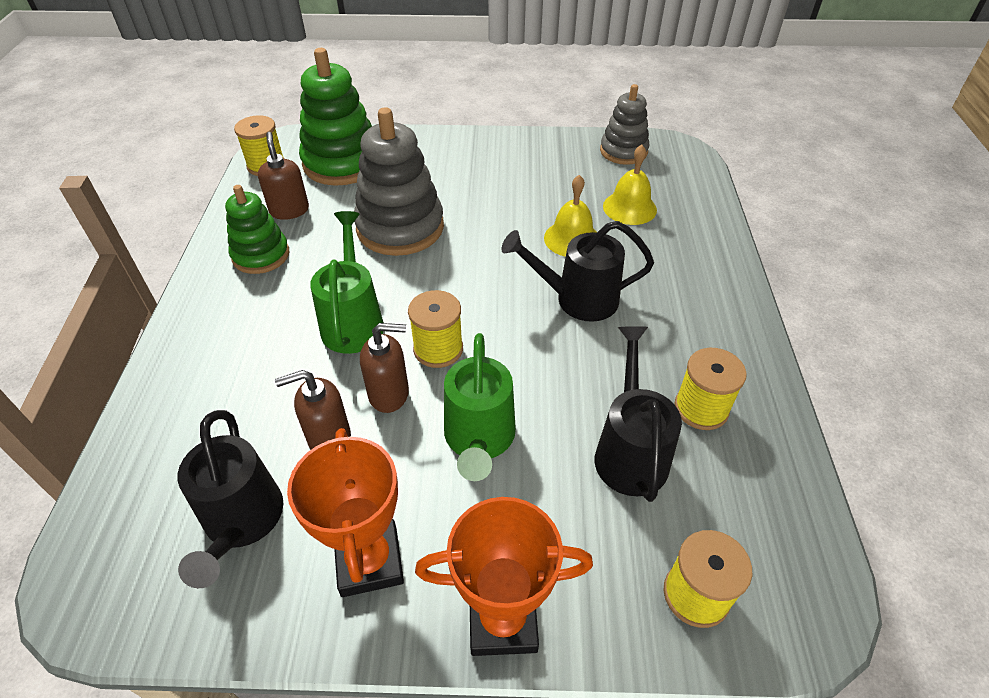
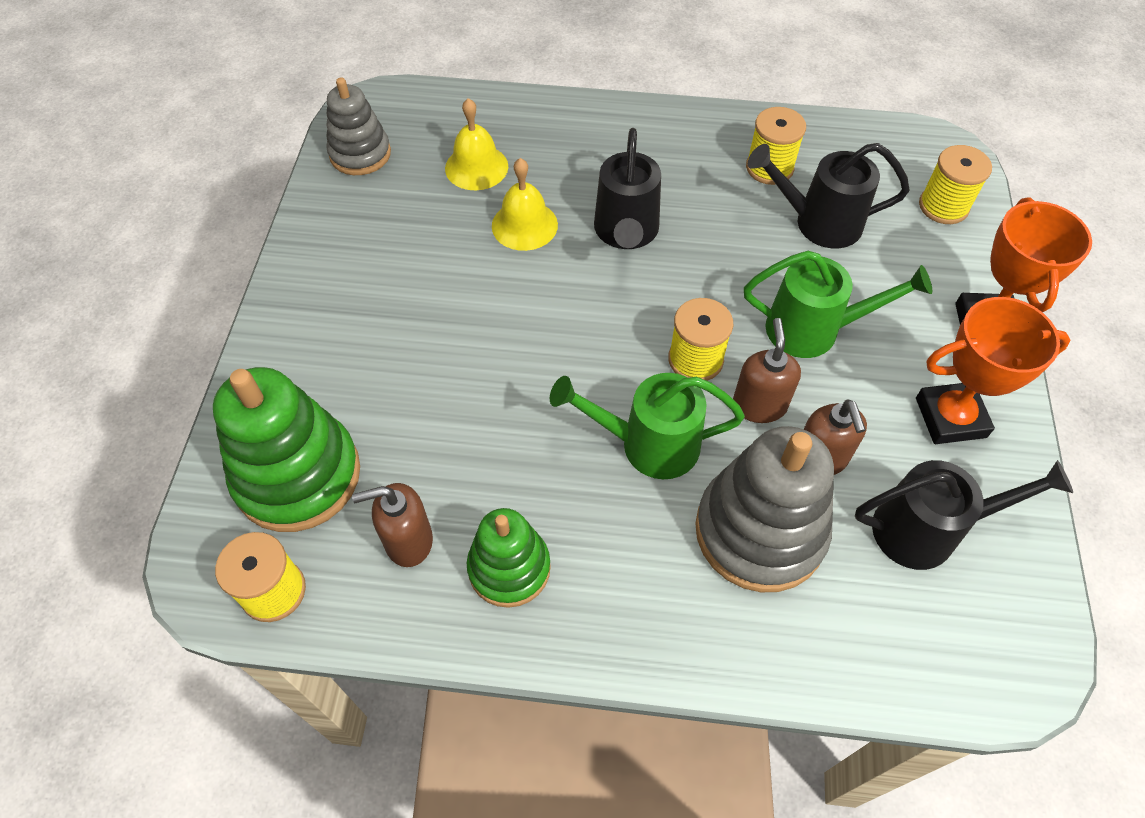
camera: 85 degrees left, 10 degrees up
grey stacking toy [354,107,444,256] -> grey stacking toy moved to [695,426,834,592]

